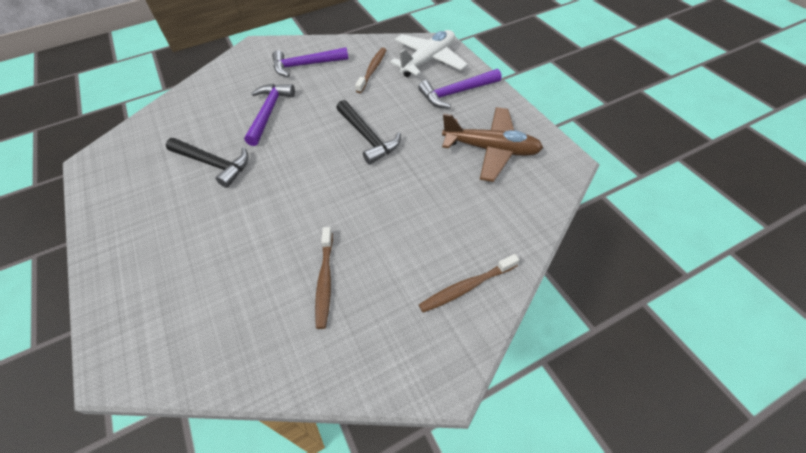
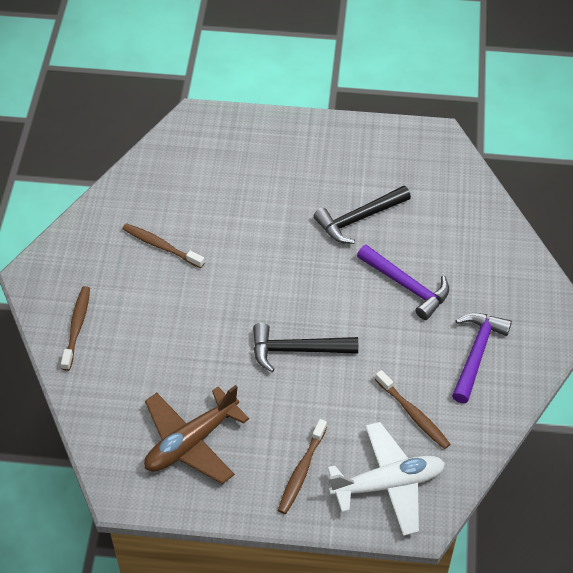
camera: 120 degrees right, 0 degrees up
white plane [390,30,468,77] -> white plane turned 90 degrees counterclockwise [327,422,445,536]
purple hammer [418,69,502,109] -> brown toothbrush [278,419,327,514]

